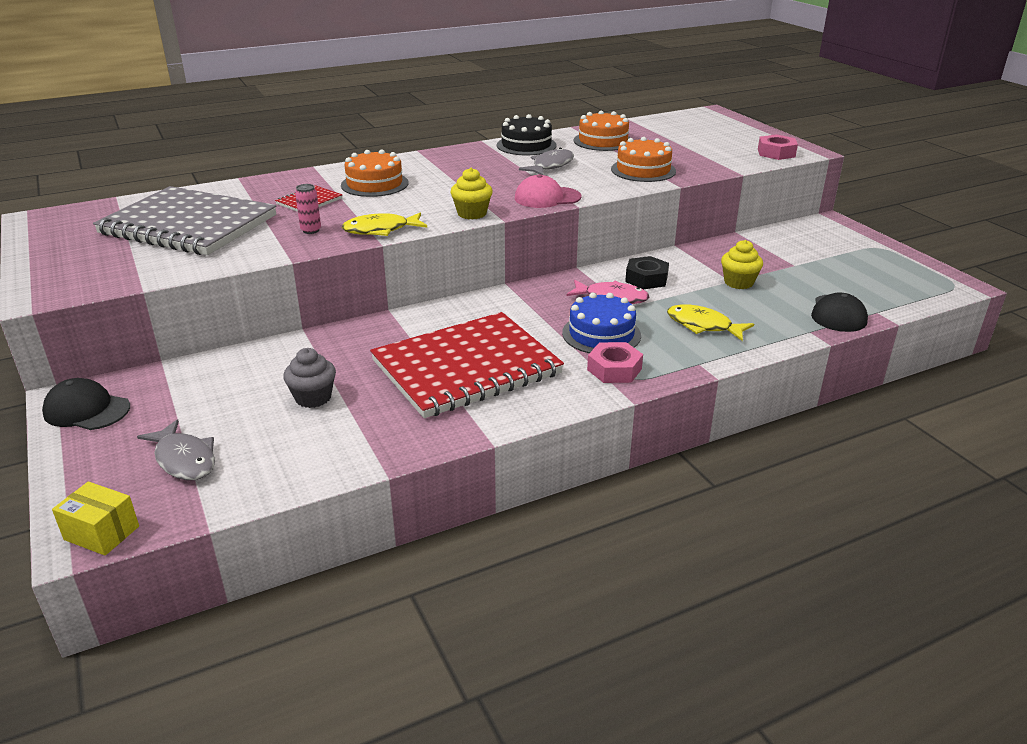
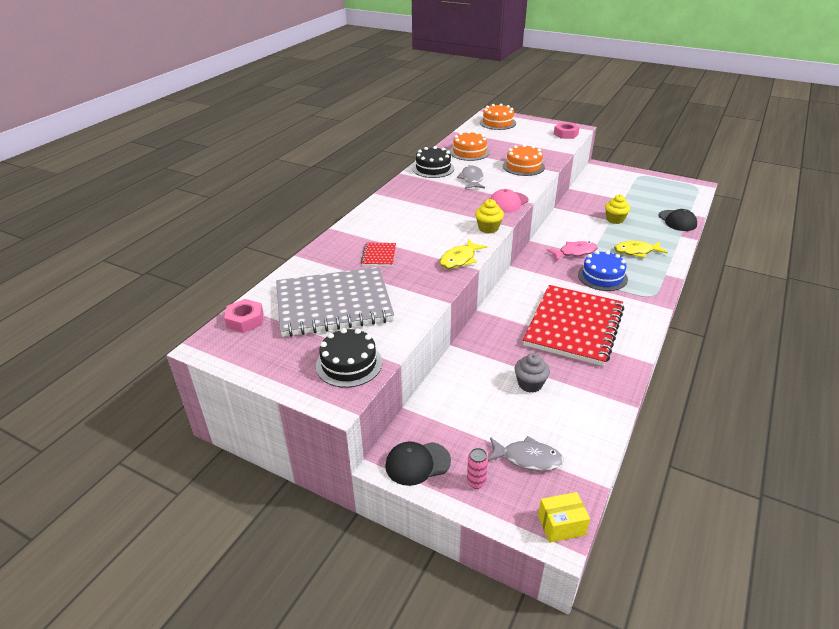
camera: 35 degrees left, 5 degrees up
pink can [295,184,321,234] -> pink can moved to [467,448,488,489]
orange cake [341,149,409,197] -> orange cake moved to [480,104,516,130]
pink nut [587,342,643,383] -> pink nut moved to [224,299,264,333]
black nut [625,256,669,289] -> none
none -> black cake [316,328,382,388]

